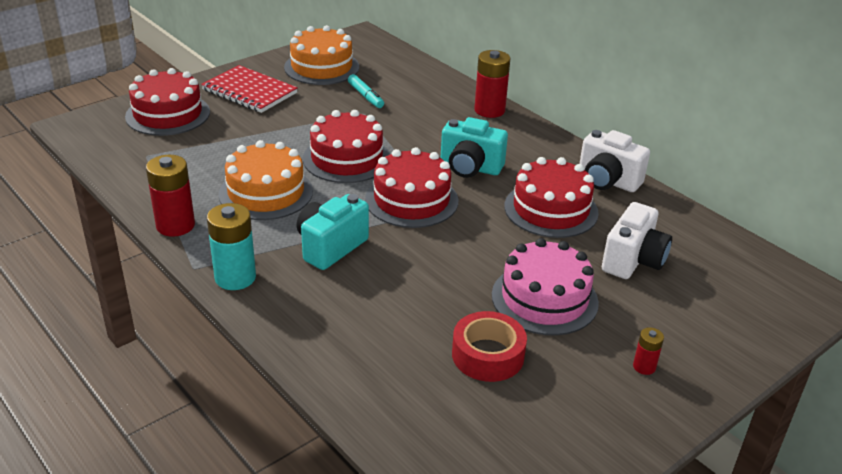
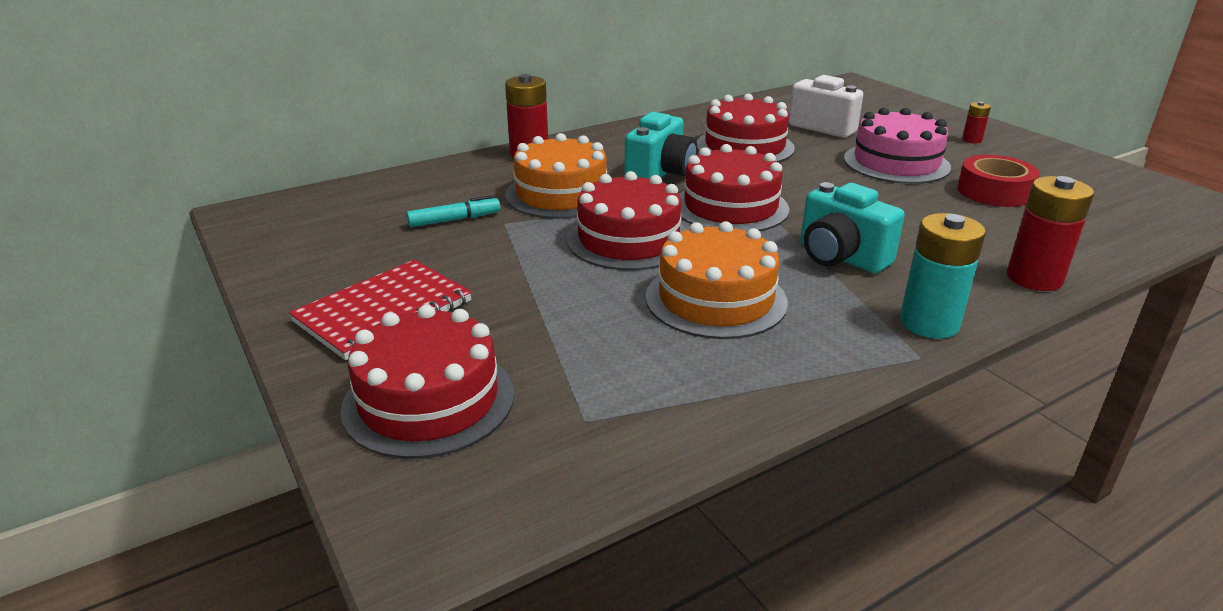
camera: 80 degrees left, 5 degrees down
red battery [146,155,195,237] -> red battery moved to [1007,176,1094,291]
orange cake [284,25,359,85] -> orange cake moved to [505,133,607,219]
white camera [580,130,650,192] -> none

